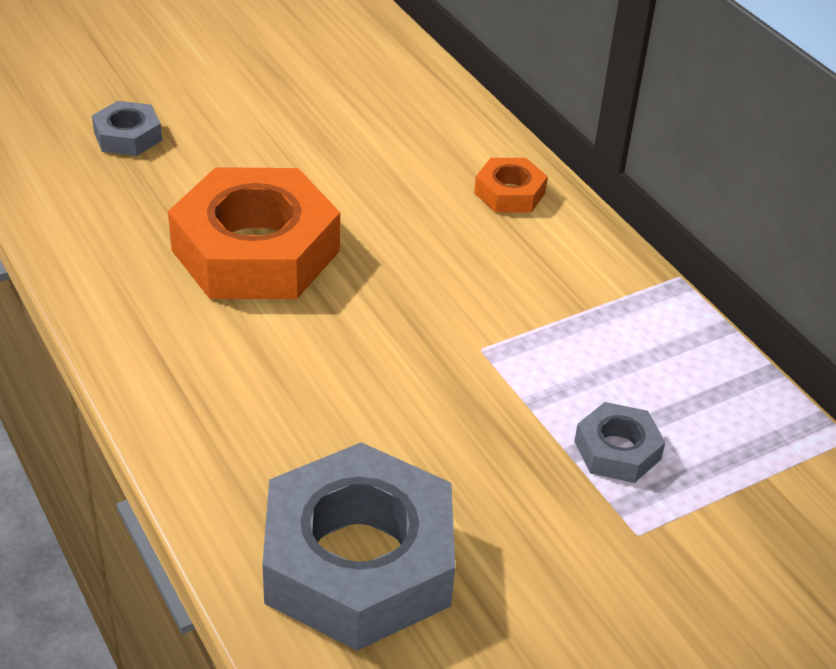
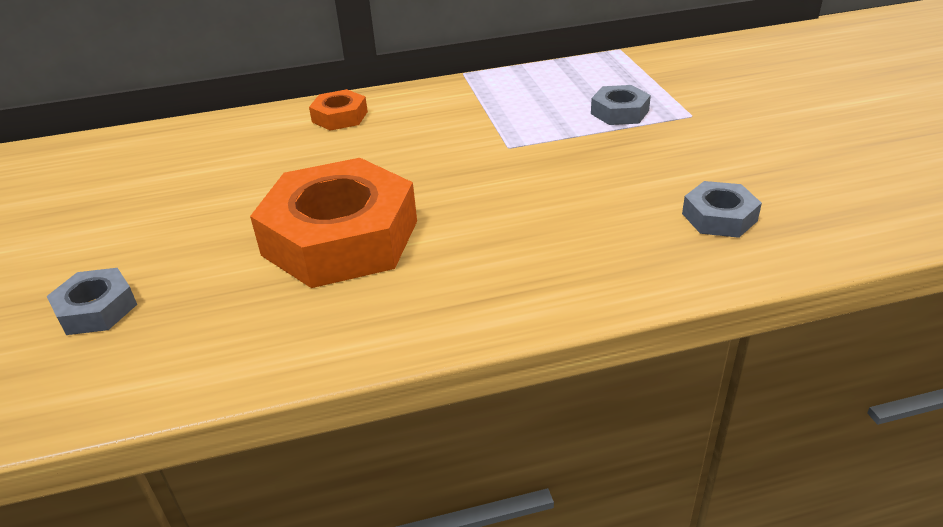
camera: 70 degrees left, 5 degrees down
grey nut [262,442,455,651] -> grey nut [682,181,762,238], size x0.46

